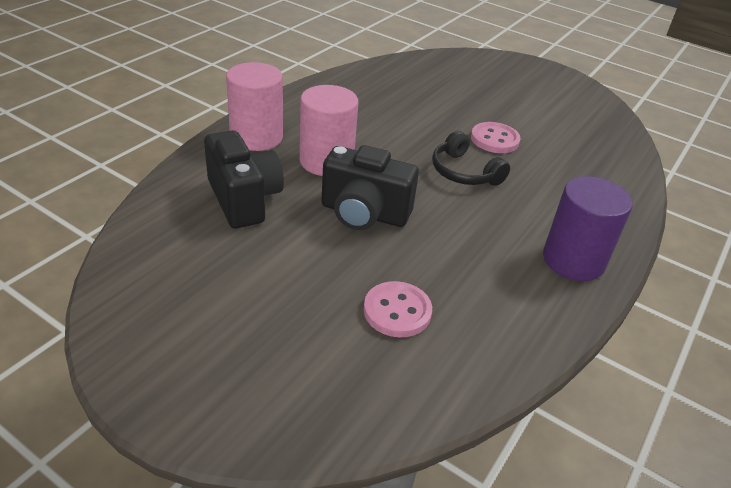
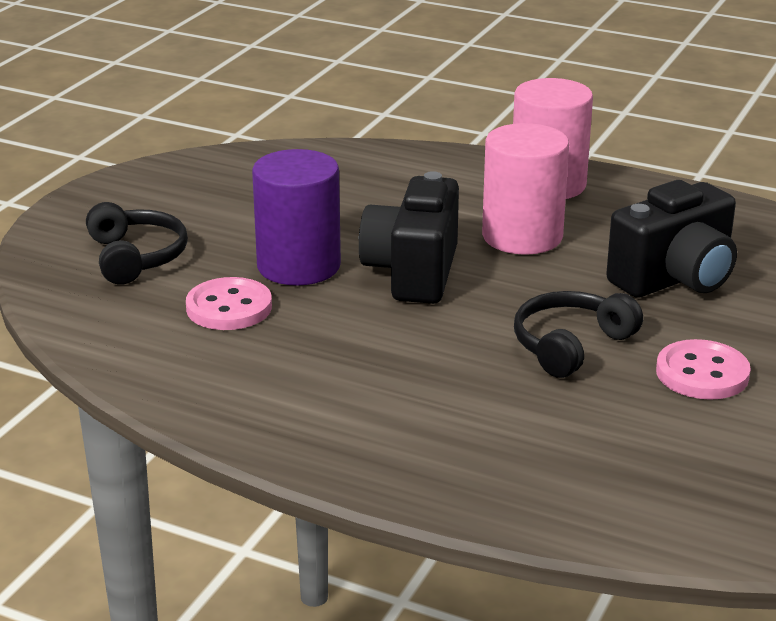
camera: 85 degrees right, 10 degrees down
black camera [204,130,284,228] -> black camera moved to [606,180,737,298]
purple cylinder [543,176,633,281] -> purple cylinder moved to [252,149,341,286]
none -> black headphones [86,202,188,285]

